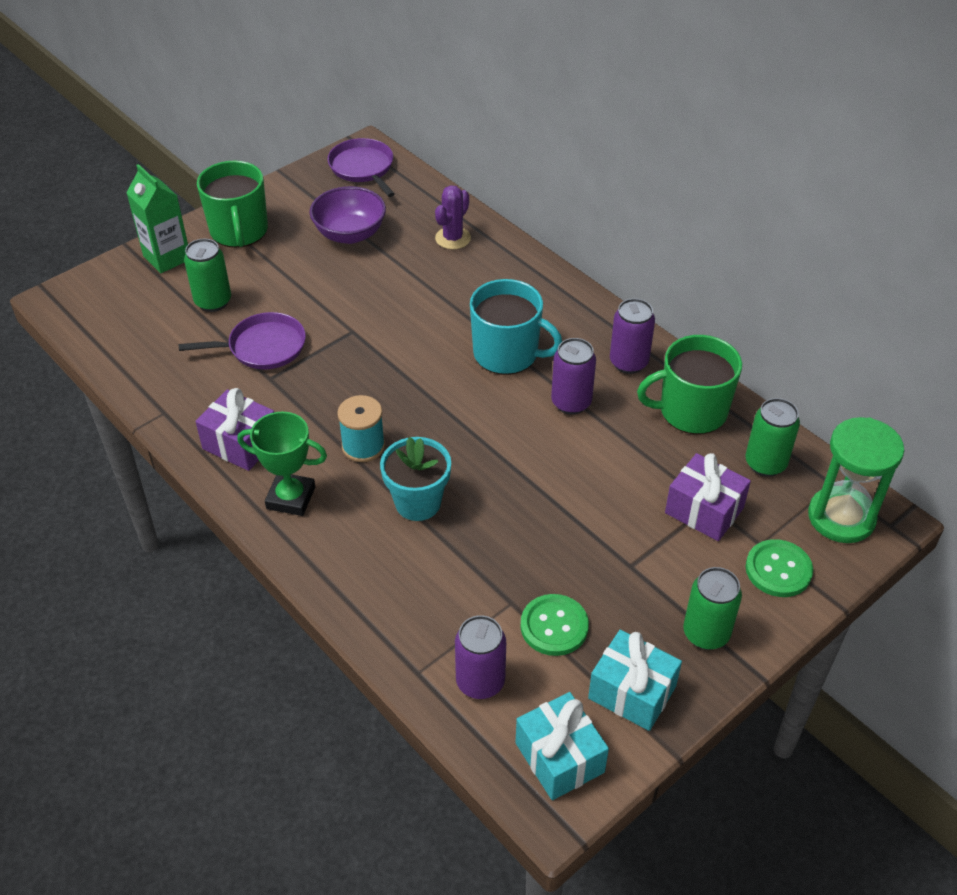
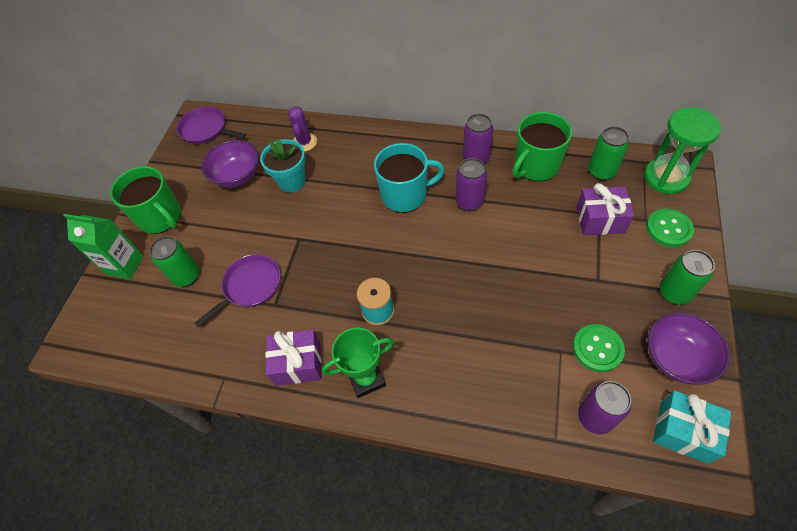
camera: 30 degrees left, 10 degrees up
turquoise flower pot [380,437,451,521] -> turquoise flower pot moved to [260,139,306,193]
turquoise gift [588,630,682,731] -> purple bowl [648,313,730,385]

